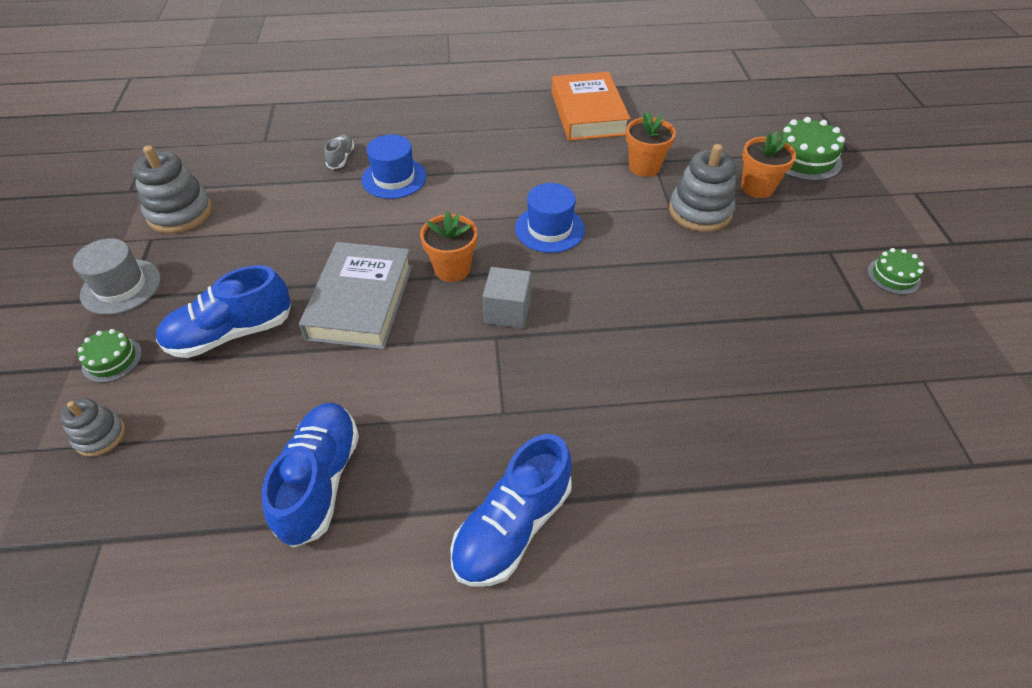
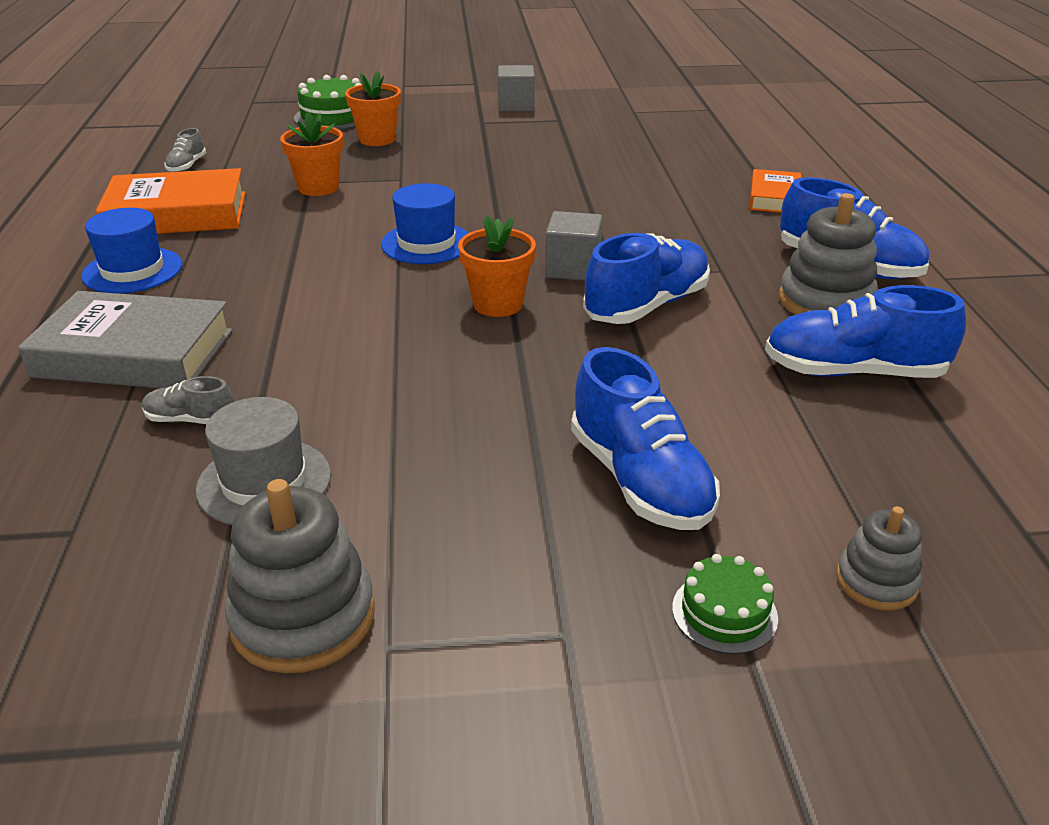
camera: 90 degrees left, 15 degrees down
grey hat [73,238,161,315] -> grey hat moved to [196,397,331,525]
grey book [299,242,412,350] -> grey book moved to [18,291,232,388]
blue hat [361,134,427,199] -> blue hat moved to [81,208,182,294]
grey stacking toy [669,144,736,232] -> grey stacking toy moved to [779,193,878,315]
green cake [867,248,924,295] -> grey cube [498,65,535,111]
none -> grey shoe [164,128,206,172]
none -> blue shoe [583,233,710,324]
none -> orange book [749,169,801,213]

